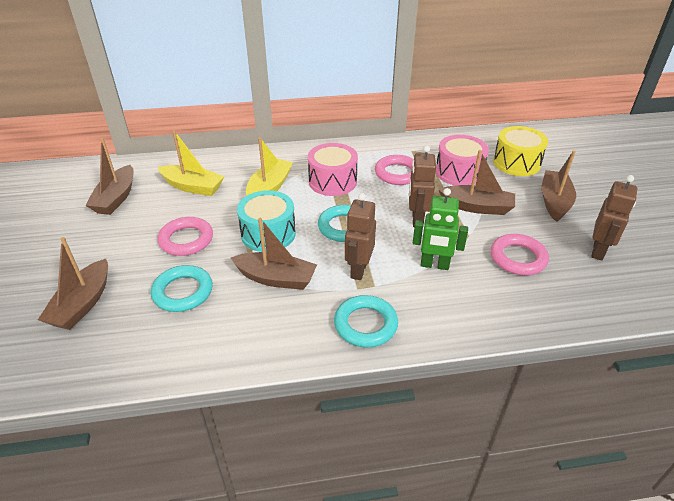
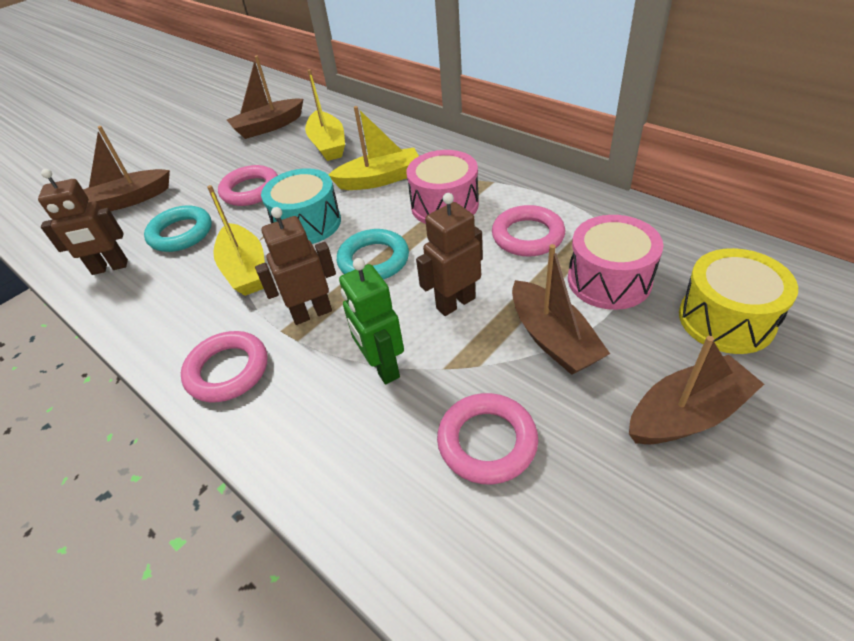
camera: 55 degrees right, 5 degrees up
brown boat [231,218,317,290] -> yellow boat [207,185,265,296]
turquoise ring [334,295,398,347] -> pink ring [181,331,267,402]
brown robot [591,175,637,261] -> brown robot moved to [38,169,128,275]

